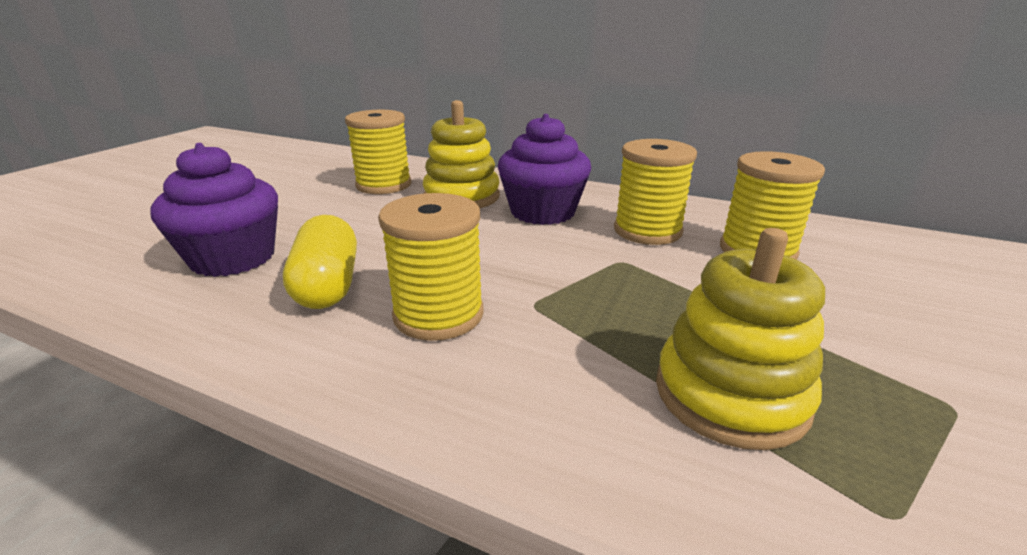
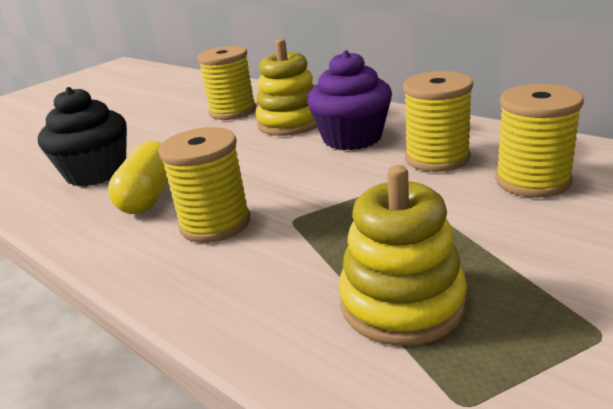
camera: 20 degrees right, 0 degrees up
purple cupcake [150,143,278,277] -> black cupcake [38,87,127,186]

